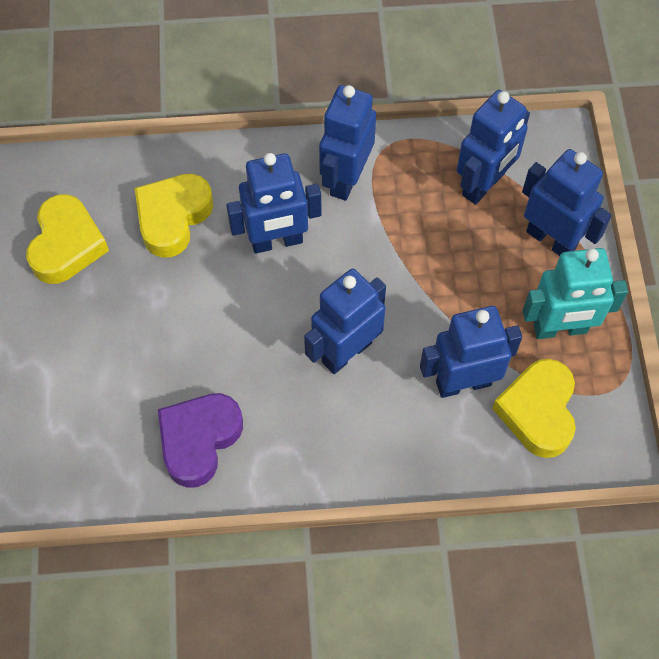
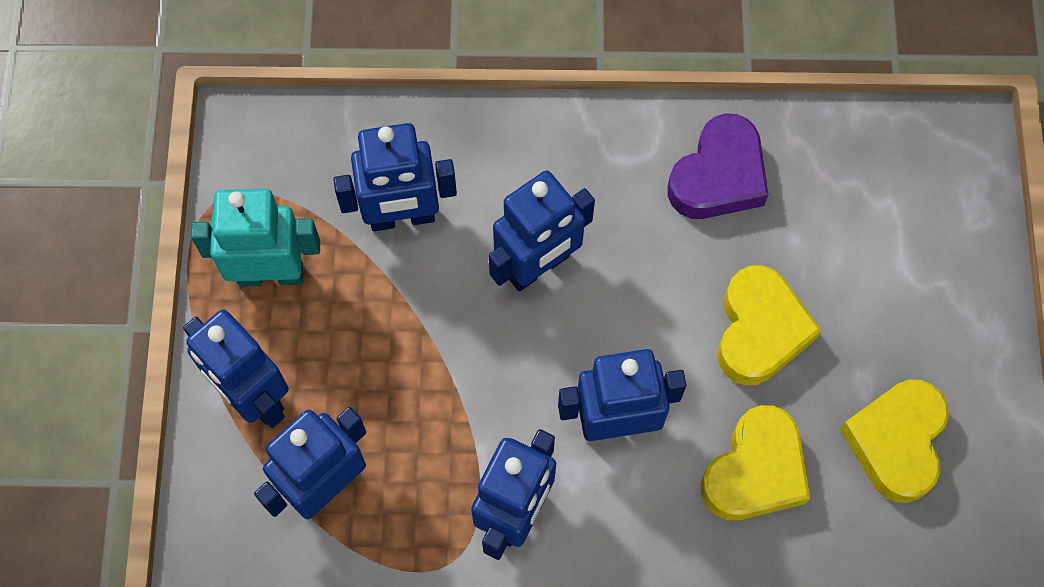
camera: 175 degrees left, 5 degrees up
yellow heart [492,359,576,458] -> yellow heart moved to [717,265,822,385]

